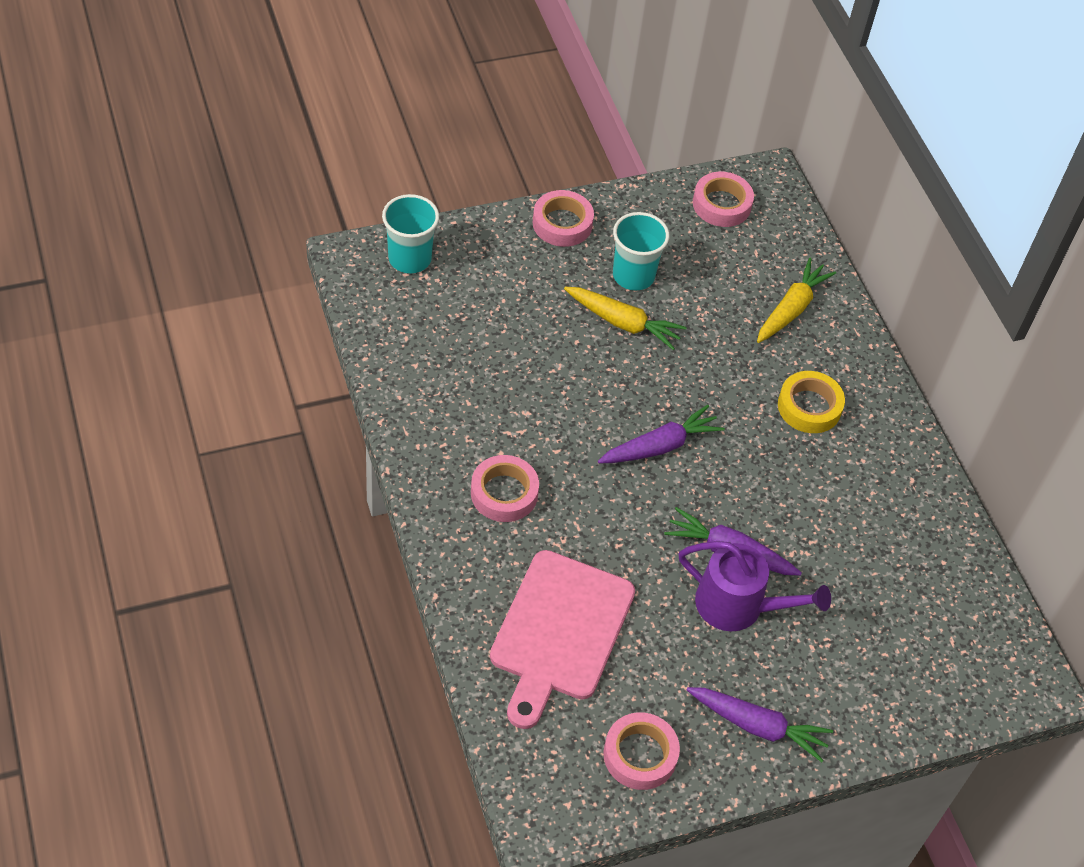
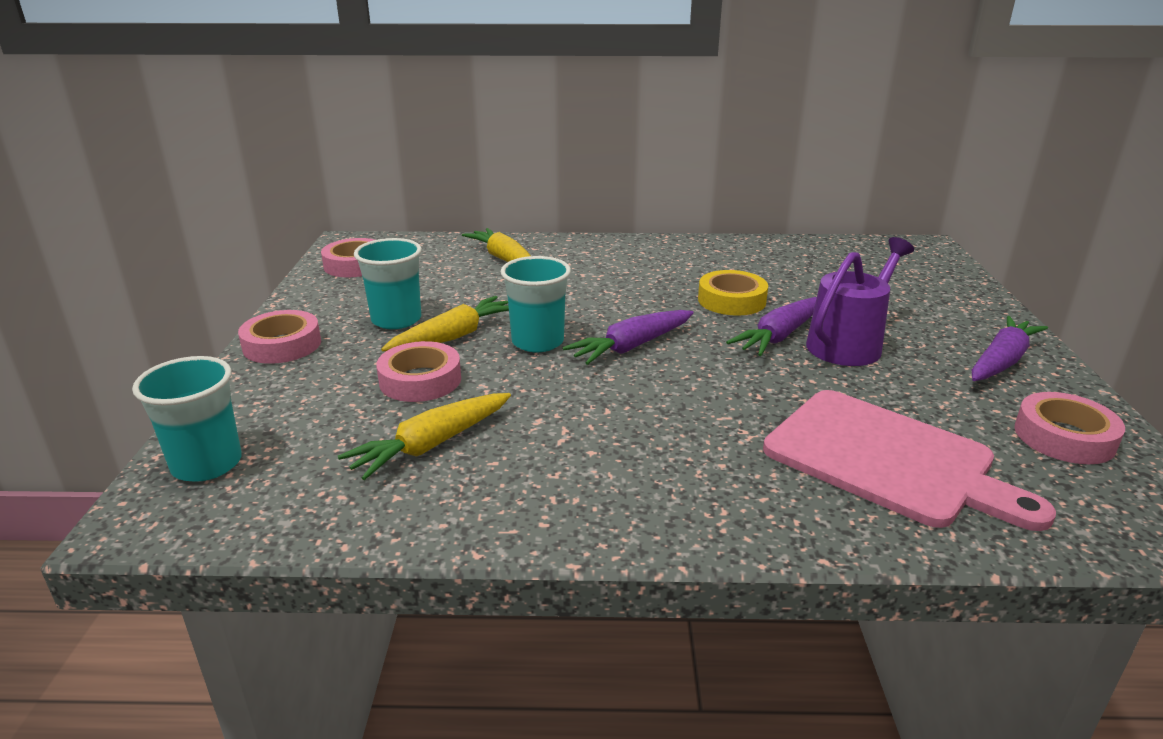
camera: 65 degrees left, 25 degrees down
pink tape [471,455,539,522] -> pink tape moved to [376,341,461,402]
purple carrot [598,405,725,463] -> purple carrot turned 120 degrees counterclockwise [563,310,693,365]
yellow tape [778,371,845,433] -> yellow tape moved to [698,270,768,316]
none -> yellow carrot [338,393,511,480]
none -> turquoise cup [500,256,571,352]

